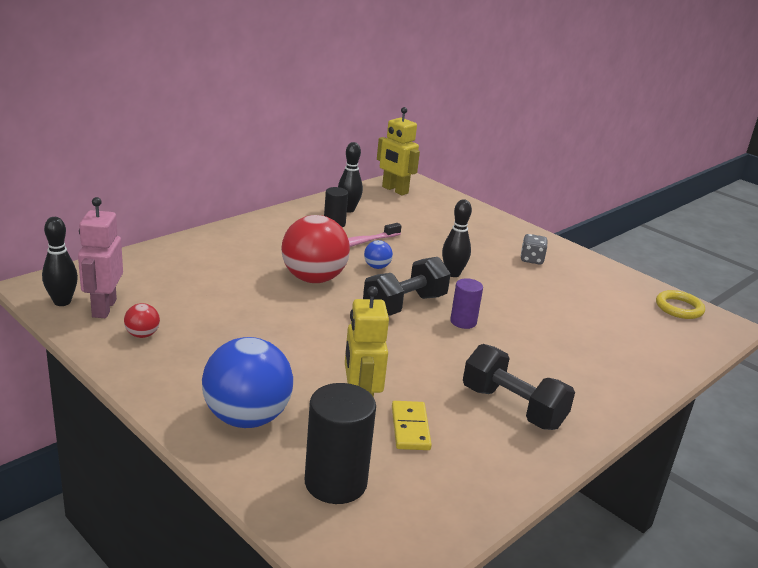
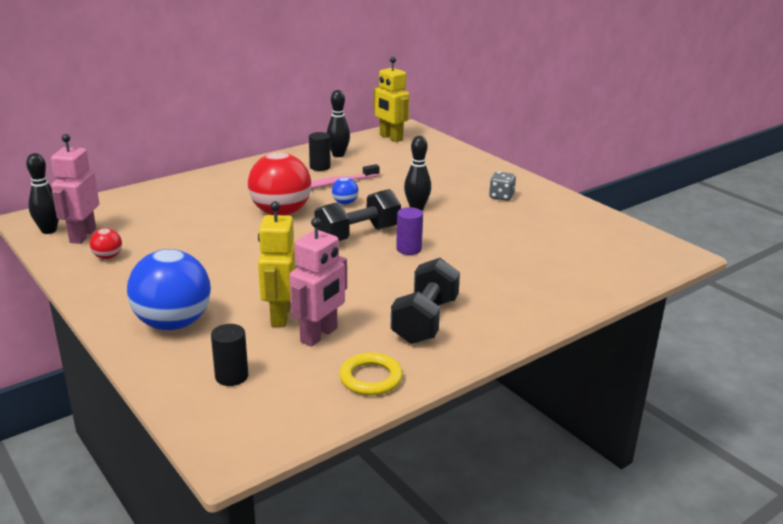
camera: 10 degrees right, 0 degrees up
black cylinder [305,383,376,504] -> black cylinder [211,324,248,386], size x0.58
yellow domino [392,401,432,450] -> pink robot [289,217,347,347]
black dumbbell [463,344,575,430] -> black dumbbell turned 60 degrees clockwise [391,258,460,344]
yellow ring [656,290,705,319] -> yellow ring moved to [339,353,403,395]

